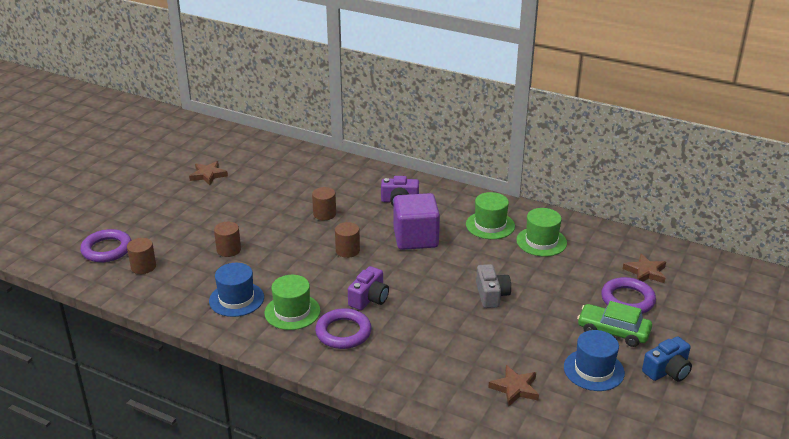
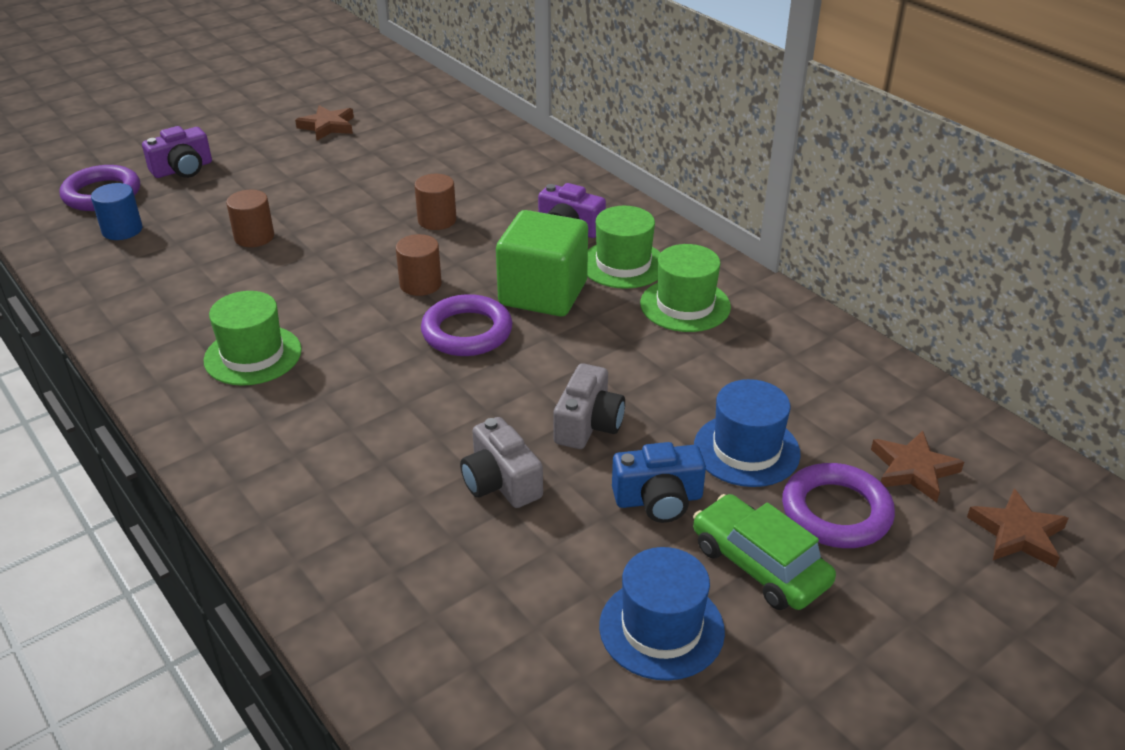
camera: 25 degrees right, 5 degrees up
brown cylinder [127,238,156,274] -> blue cylinder [91,183,142,240]
blue hat [209,263,264,317] -> blue hat moved to [694,379,801,487]
purple ring [315,308,371,349] -> purple ring moved to [421,294,512,356]
purple camera [348,266,389,310] -> purple camera moved to [142,126,212,178]
purple cube [394,193,440,250] -> green cube [496,210,588,316]
brown star [488,365,539,407] -> brown star moved to [967,489,1069,568]
green hat [516,208,567,256] -> green hat moved to [587,206,661,289]
blue camera [642,336,692,382] -> blue camera moved to [612,442,706,523]
none -> grey camera [460,417,543,508]

